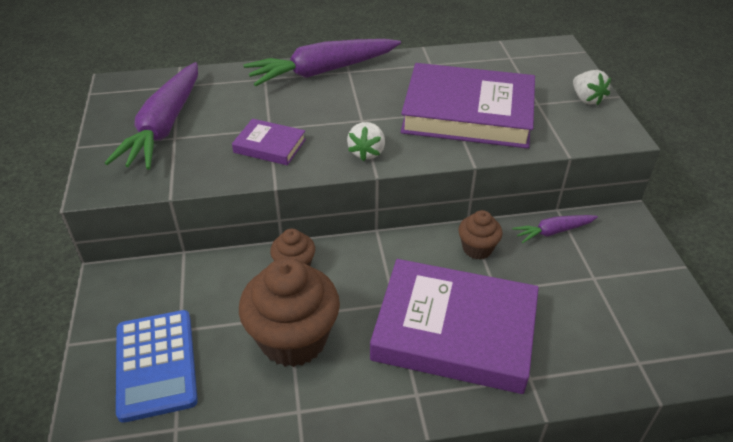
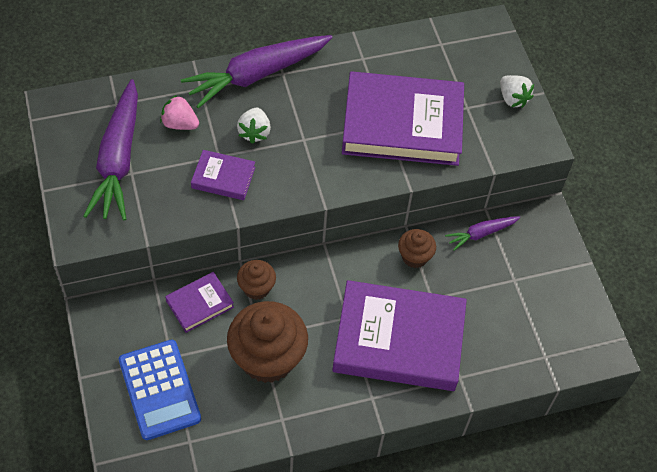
camera: 10 degrees left, 15 degrees up
white strawberry [347,122,385,161] -> white strawberry moved to [237,108,271,144]
none -> pink strawberry [160,95,199,130]
none -> purple book [165,272,234,333]

